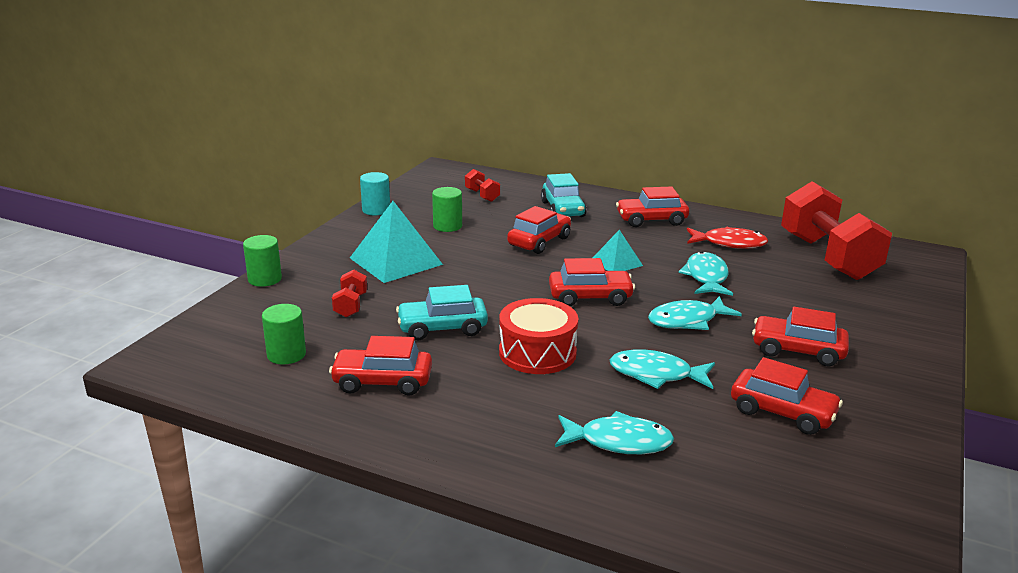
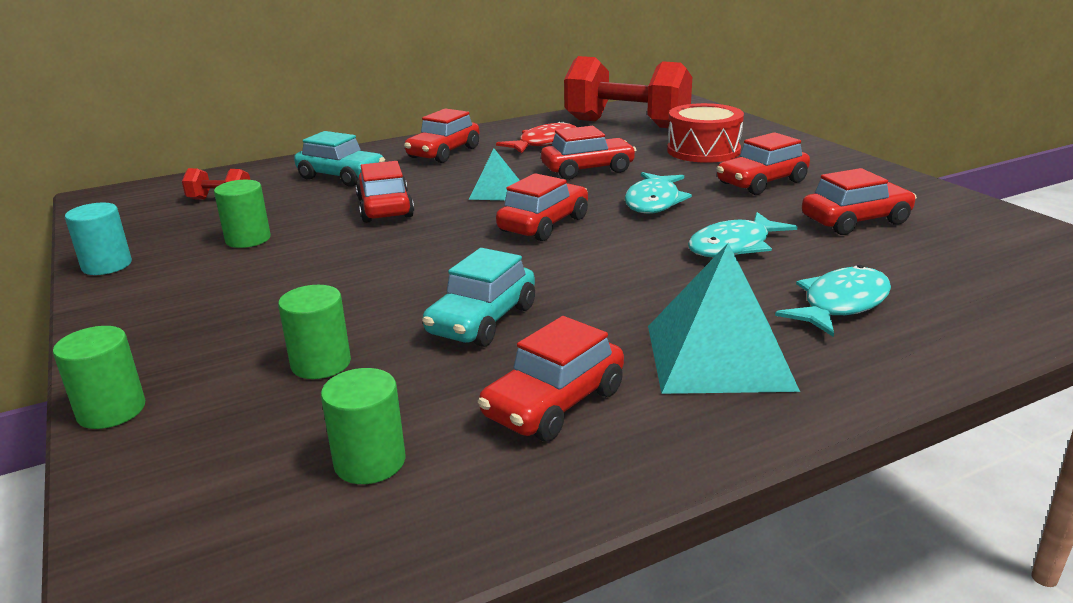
camera: 50 degrees left, 0 degrees up
red dumbbell [332,269,367,317] -> green cylinder [278,285,351,379]
turquoise pyramid [350,201,443,283] -> turquoise pyramid moved to [648,243,800,394]
red drum [499,298,578,374] -> red drum moved to [667,103,744,163]
turquoise fish [678,251,733,296] -> red car [541,126,637,180]

